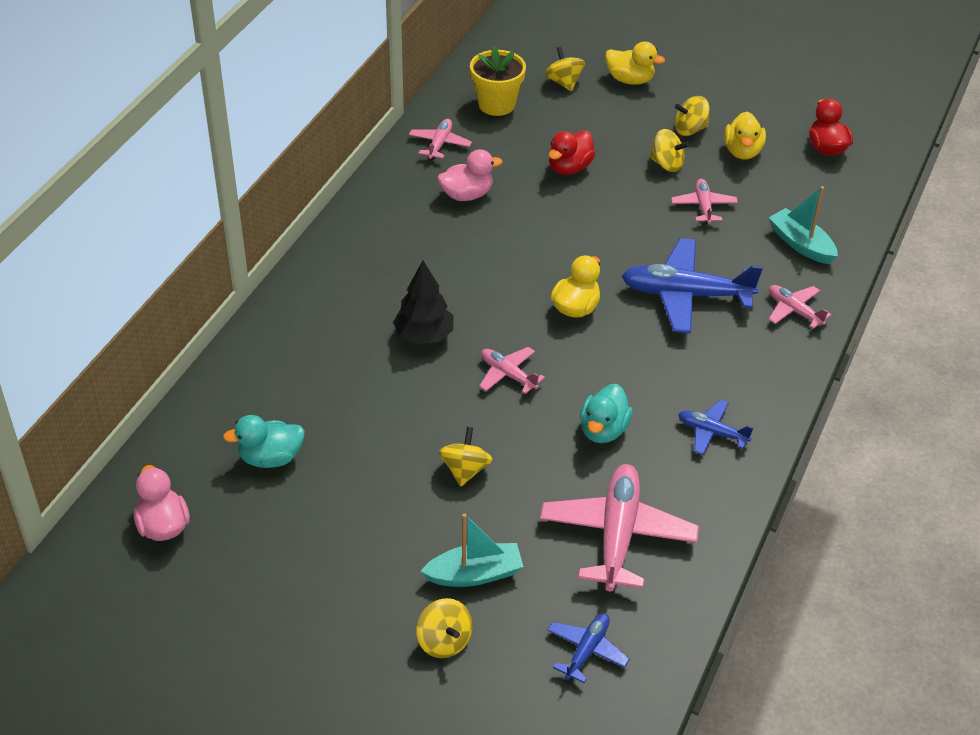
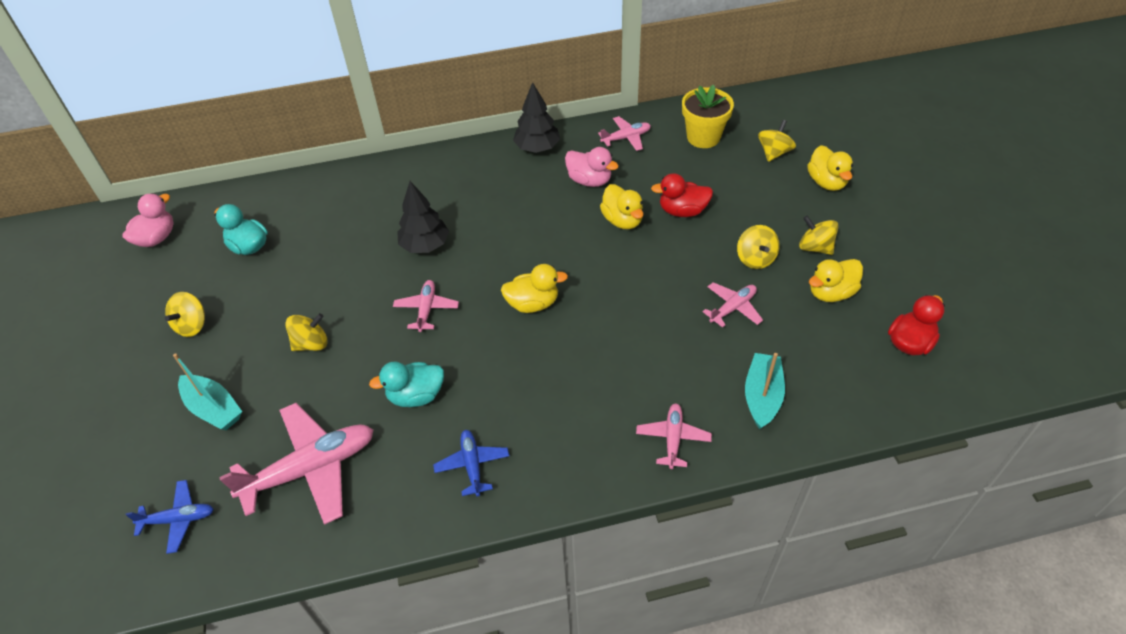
camera: 55 degrees right, 5 degrees up
yellow spinning top [417,598,472,658] -> yellow spinning top moved to [165,292,205,337]
blue plane [622,238,763,334] -> none
none -> black tree [513,82,560,153]
none -> yellow duck [600,184,644,229]

